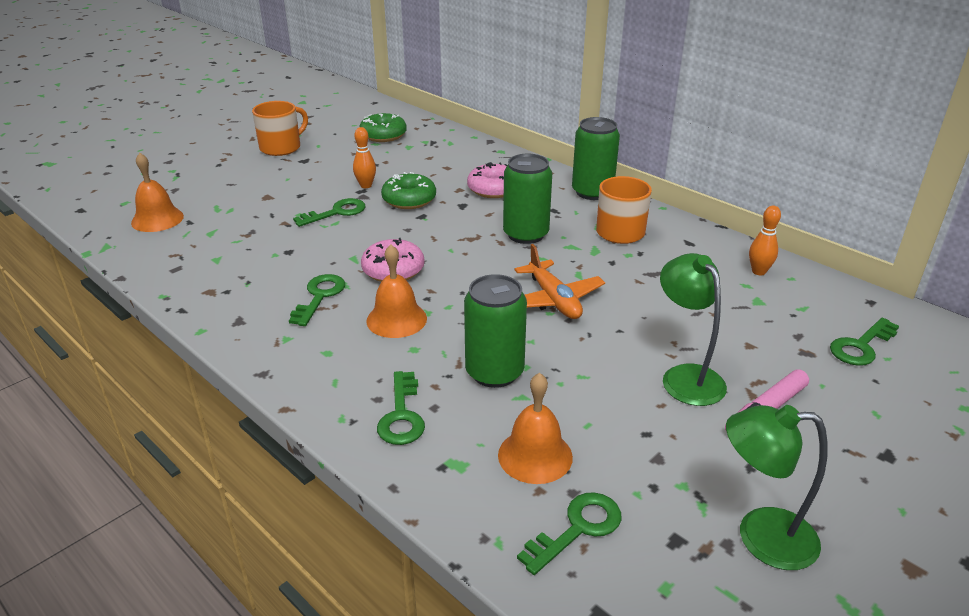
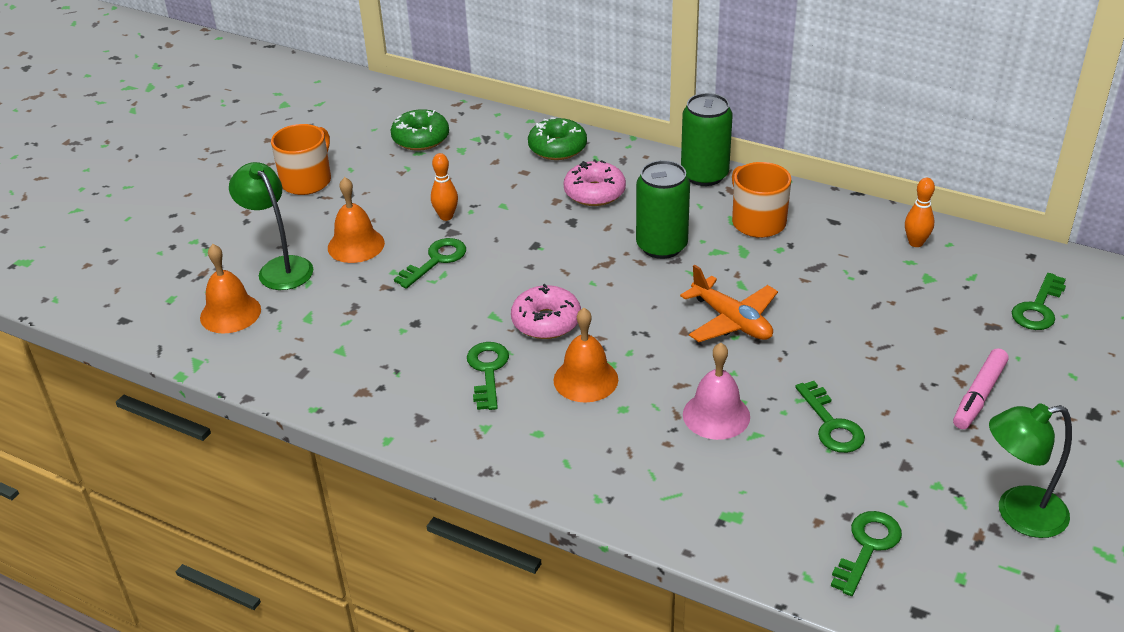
camera: 15 degrees left, 5 degrees up
green key [377,371,425,445] -> green key moved to [795,381,865,453]
green donut [381,172,436,209] -> green donut moved to [528,118,587,160]
green can [464,274,527,388] -> pink bell [683,343,750,440]
orange bell [498,373,573,484] -> orange bell moved to [328,177,385,263]
green lamp [660,253,727,406] -> green lamp moved to [229,162,313,290]

